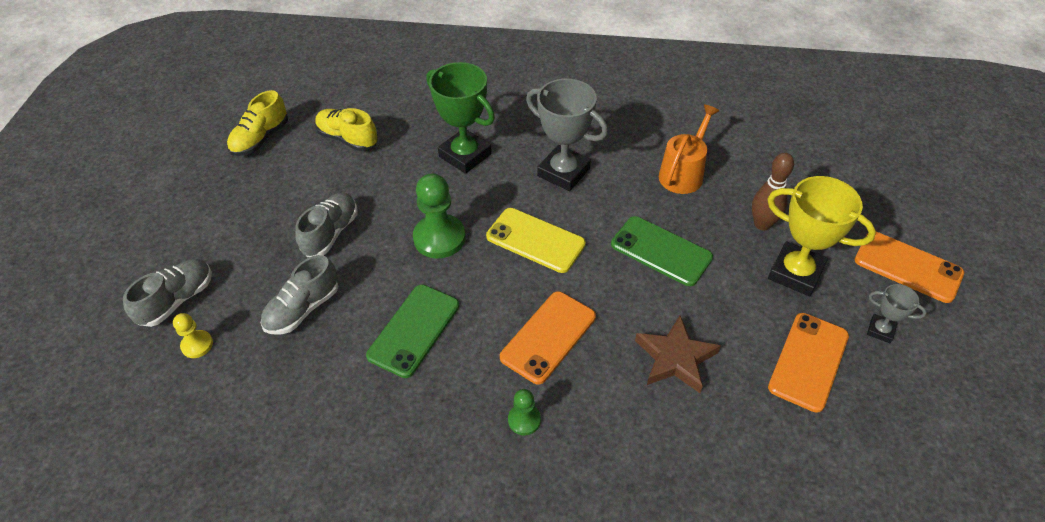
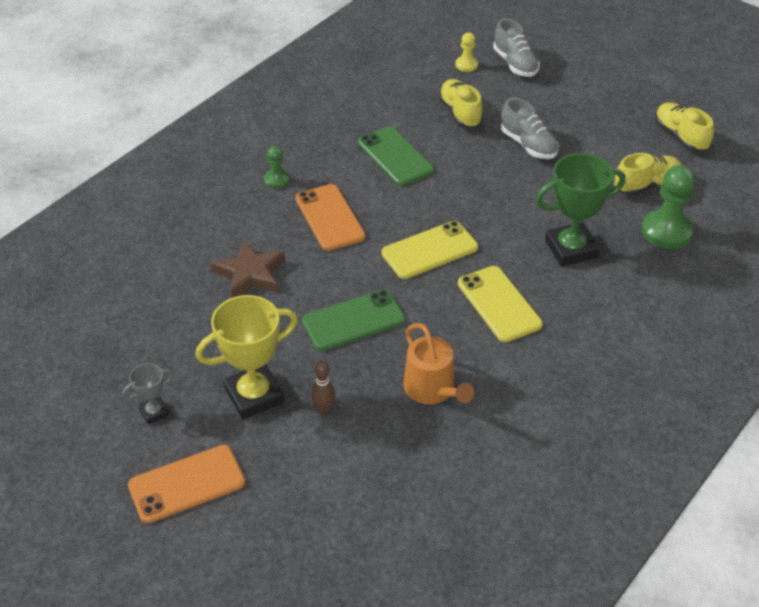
camera: 120 degrees right, 5 degrees down
grey shoe [261,255,338,335] -> yellow shoe [438,79,483,128]
green pawn [413,173,466,258] -> green pawn moved to [641,165,695,249]
grey trophy [526,79,608,191] -> yellow phone [458,266,543,342]
brown bowling pin [752,153,794,230] -> brown bowling pin [311,361,336,414], size x0.66
orange phone [768,313,849,413] -> none

